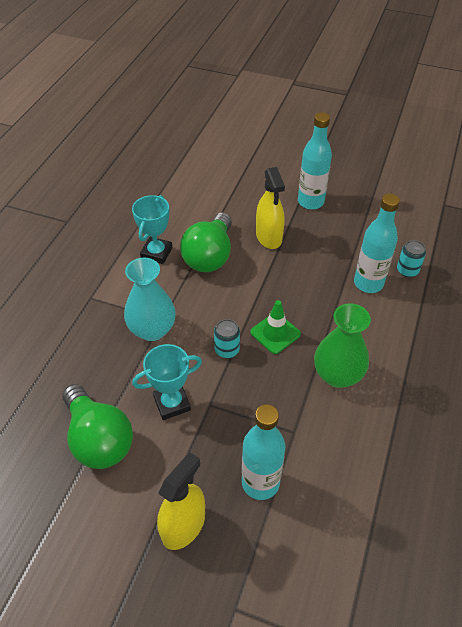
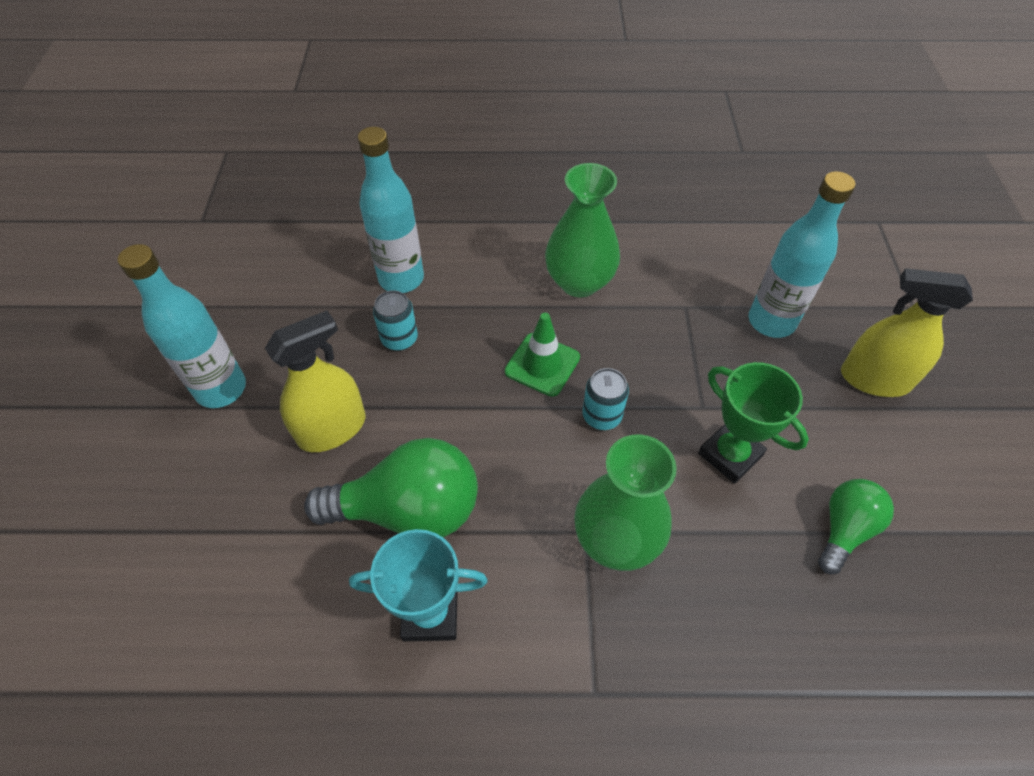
camera: 110 degrees left, 5 degrees up
green light bulb [62,384,133,469] -> green light bulb [818,479,894,574], size x0.58
turquoise vase [124,258,176,341] -> green vase [574,435,677,571]
turquoise trophy [132,344,202,420] -> green trophy [698,362,809,484]
turquoise can [397,240,426,277] -> turquoise can moved to [373,290,418,351]

